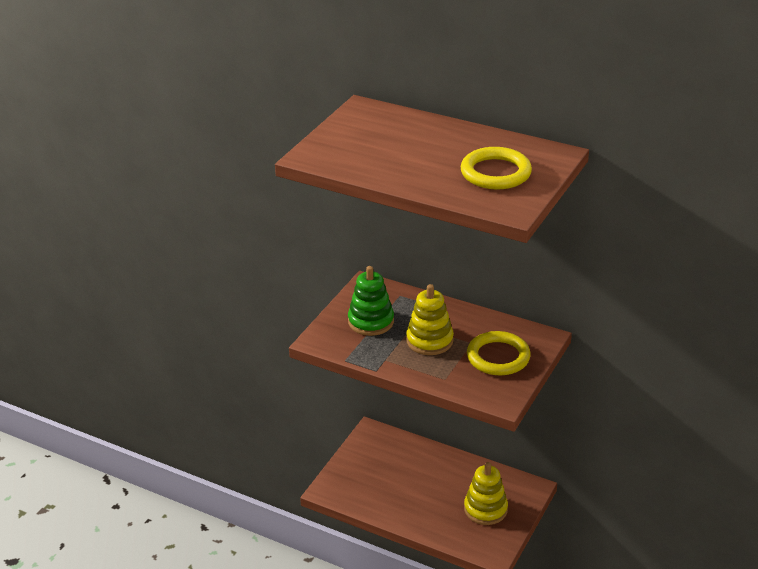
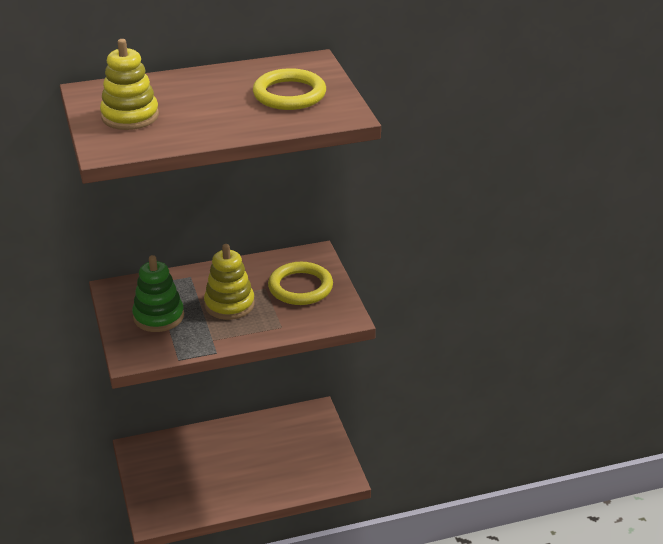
camera: 45 degrees left, 0 degrees up
yellow stacking toy [464,462,508,525] -> yellow stacking toy moved to [100,39,159,130]

